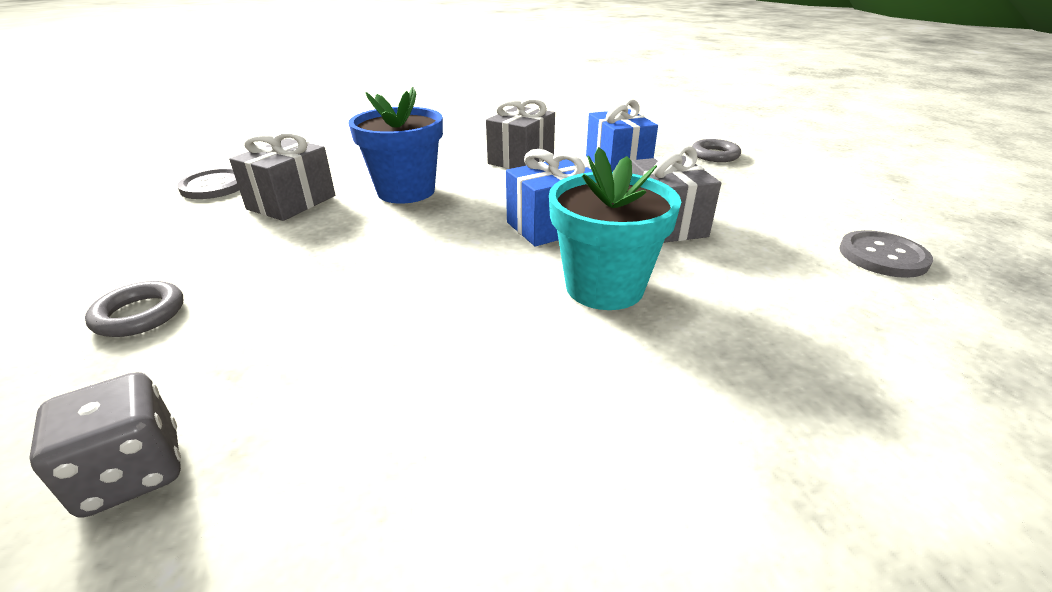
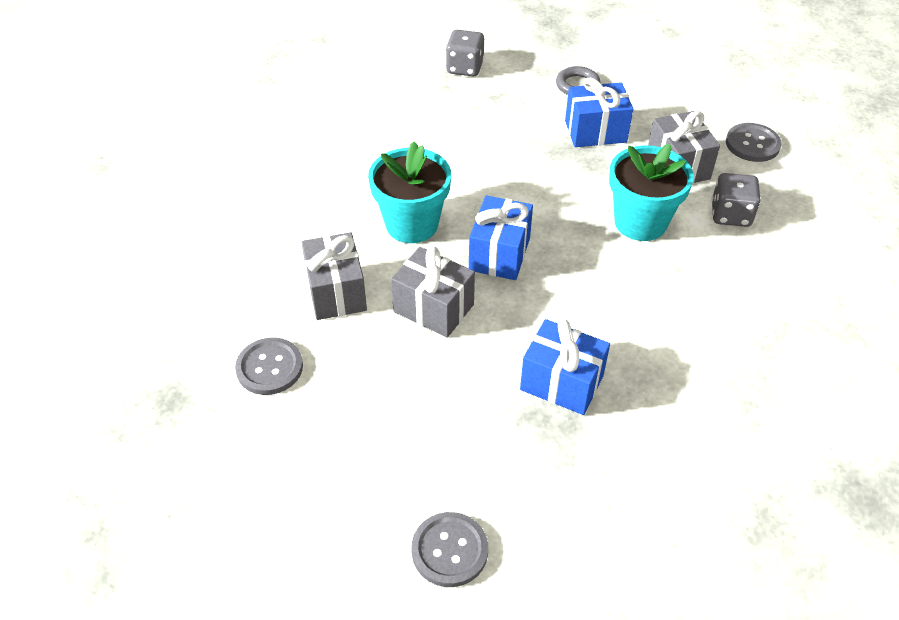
camera: 135 degrees right, 15 degrees up
blue flower pot [348,87,443,204] -> turquoise flower pot [609,143,694,241]
grey gift [486,99,555,169] -> grey gift moved to [301,232,367,320]
grey ring [692,139,741,162] -> none
none -> grey button [411,512,488,587]
none -> blue gift [565,77,633,147]
none -> grey dice [712,173,761,227]

